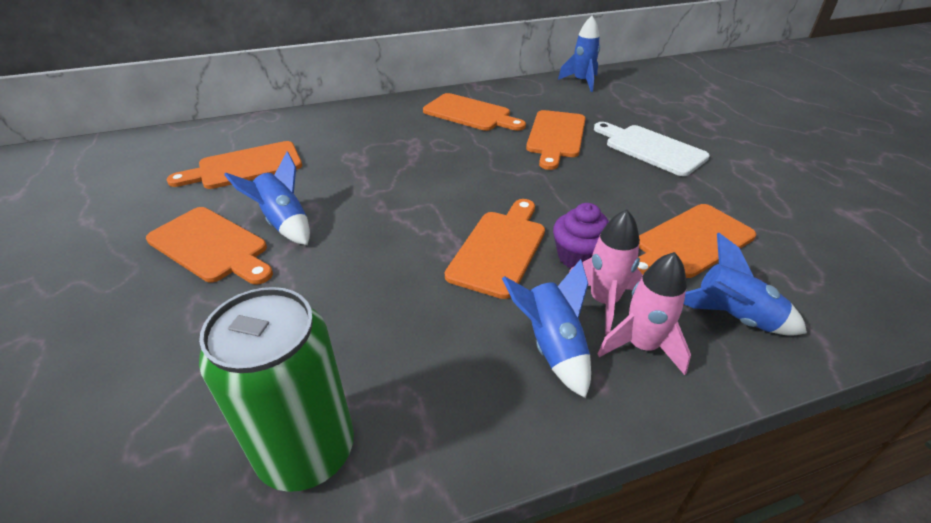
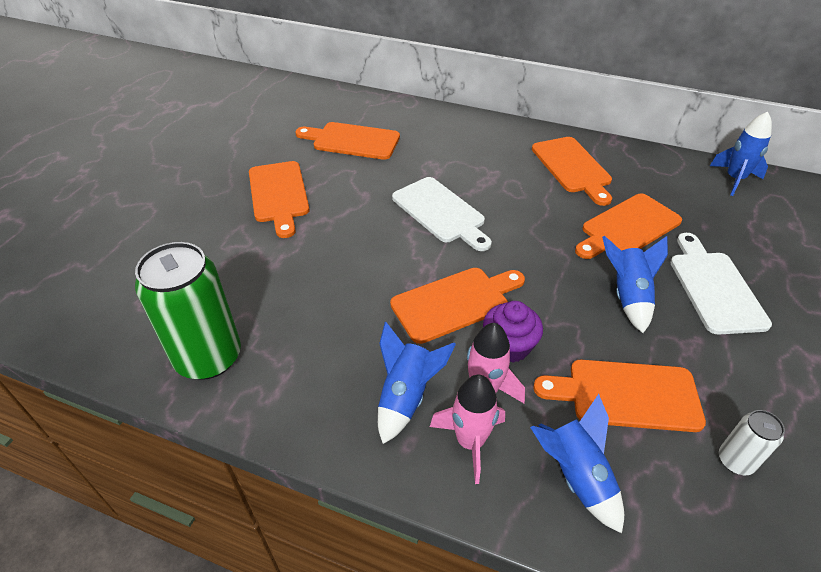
camera: 40 degrees right, 5 degrees up
blue rocket [224,152,310,245] -> blue rocket moved to [602,236,668,333]
none -> white cutting board [392,177,492,251]
none -> white can [719,410,785,475]

